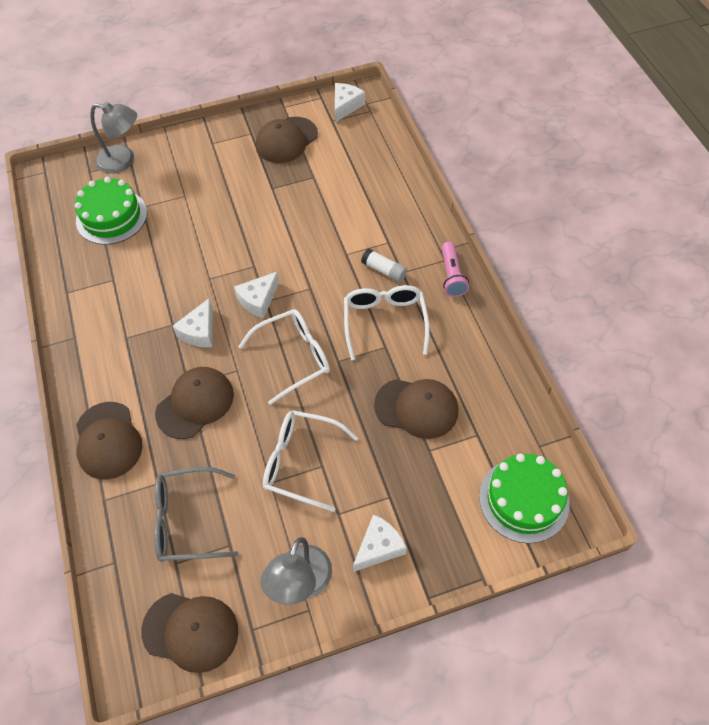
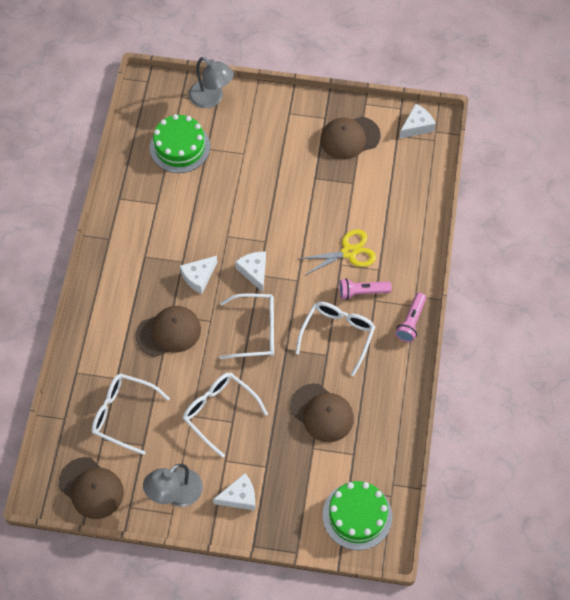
camera: 25 degrees right, 5 degrees up
brown cap [76,402,142,480] -> none
grey glasses [154,467,238,562] -> white glasses [92,373,170,455]
white cheese [234,272,279,318] -> white cheese turned 90 degrees clockwise [235,252,266,292]
white glue stick [361,249,407,282] -> pink flashlight [339,278,392,300]
none -> yellow scissors [299,229,376,276]

